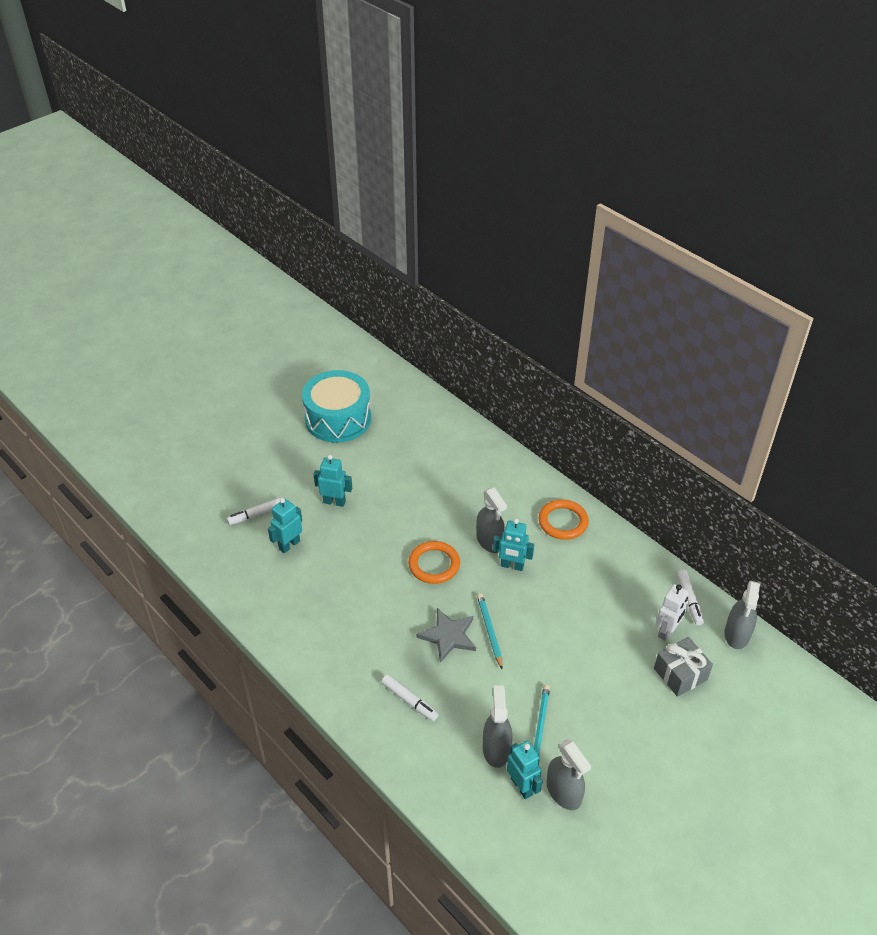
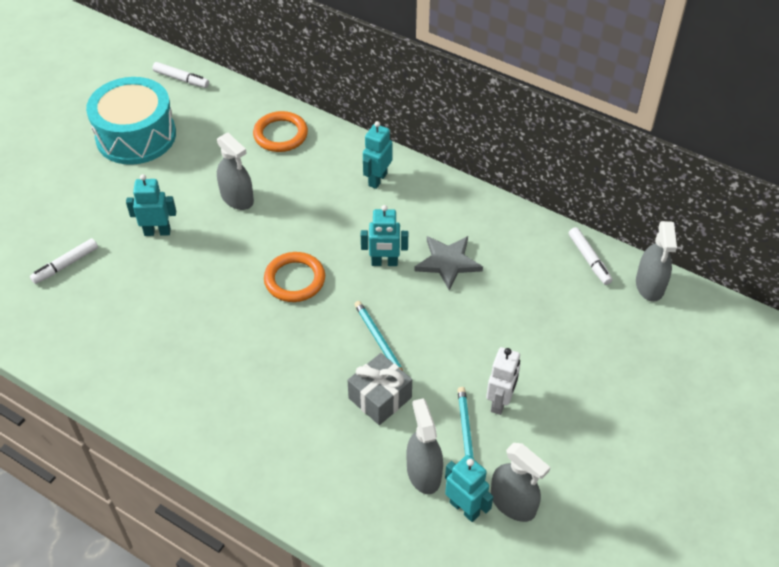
camera: 15 degrees left, 5 degrees up
turquoise robot [268,498,302,553] -> turquoise robot moved to [363,121,392,189]
white marker [381,675,439,721] -> white marker moved to [152,62,209,88]
grey star [416,608,476,663] -> grey star moved to [414,236,483,291]
grey spray bottle [476,487,507,553] -> grey spray bottle moved to [217,133,254,210]
orange ring [538,499,589,540] -> orange ring moved to [253,111,308,152]
grey gift [654,637,713,697] -> grey gift moved to [347,353,412,425]
white robot [656,584,689,641] -> white robot moved to [486,347,520,415]

